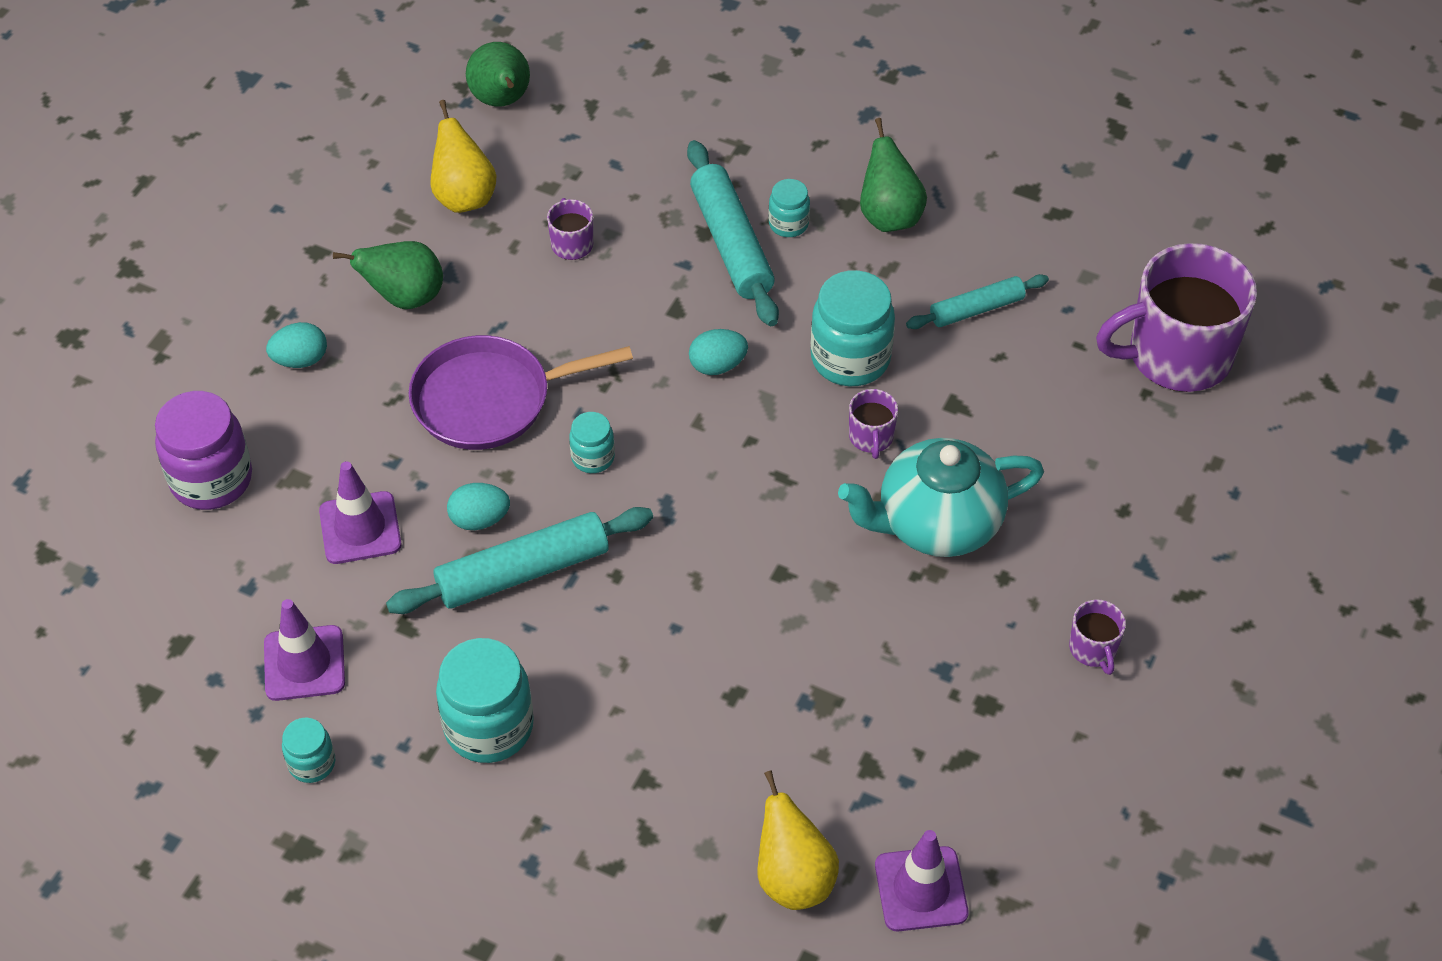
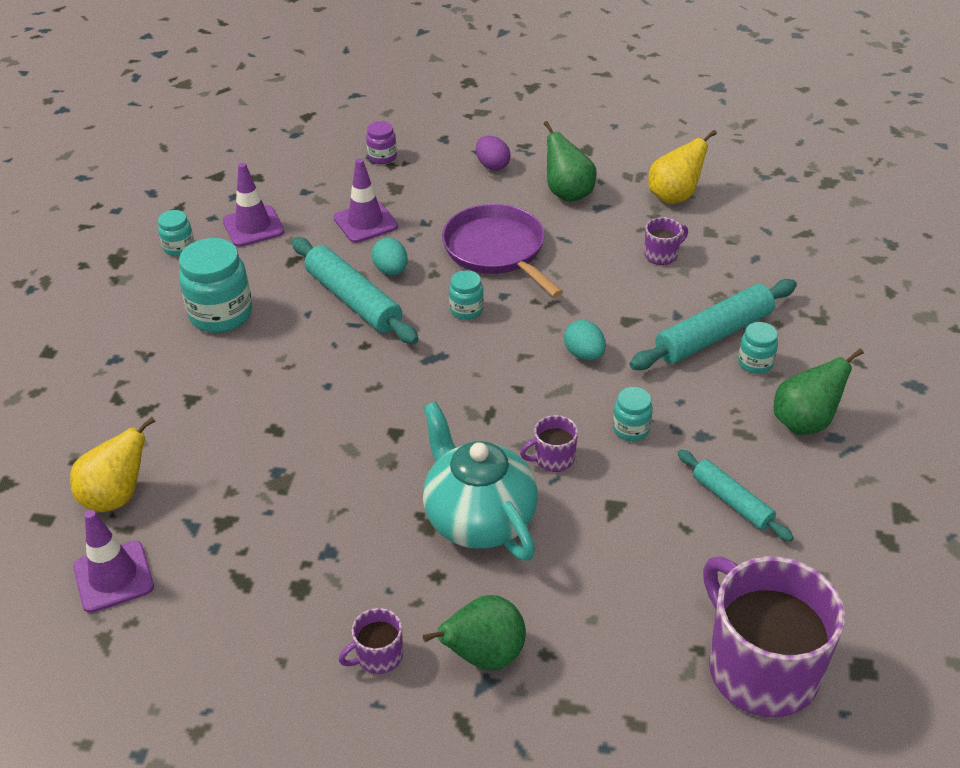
camera: 75 degrees right, 10 degrees down
purple jar [155,391,252,510] -> purple jar [366,121,397,164], size x0.53
turquoise egg [266,322,327,368] -> purple egg [476,136,511,171]
green pear [466,42,530,107] -> green pear moved to [423,595,526,670]
turquoise jar [810,270,895,386] -> turquoise jar [613,387,653,441], size x0.53

